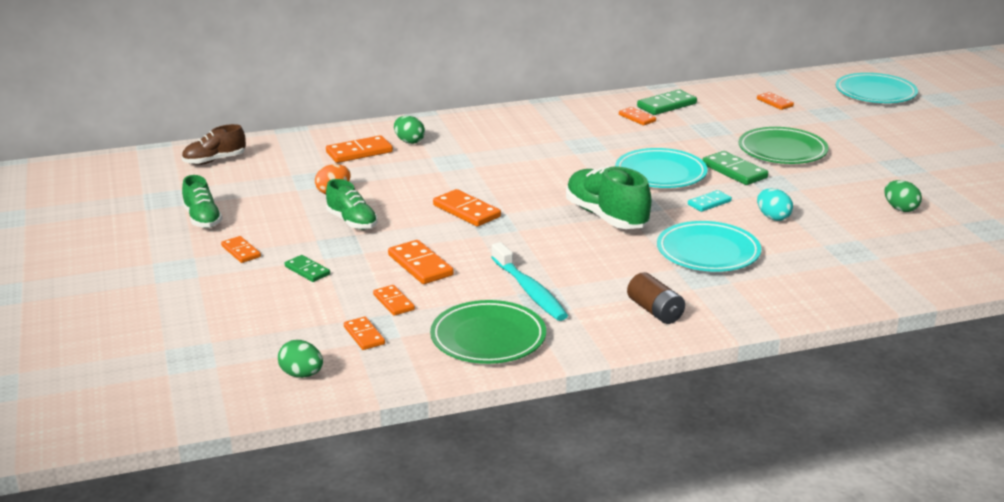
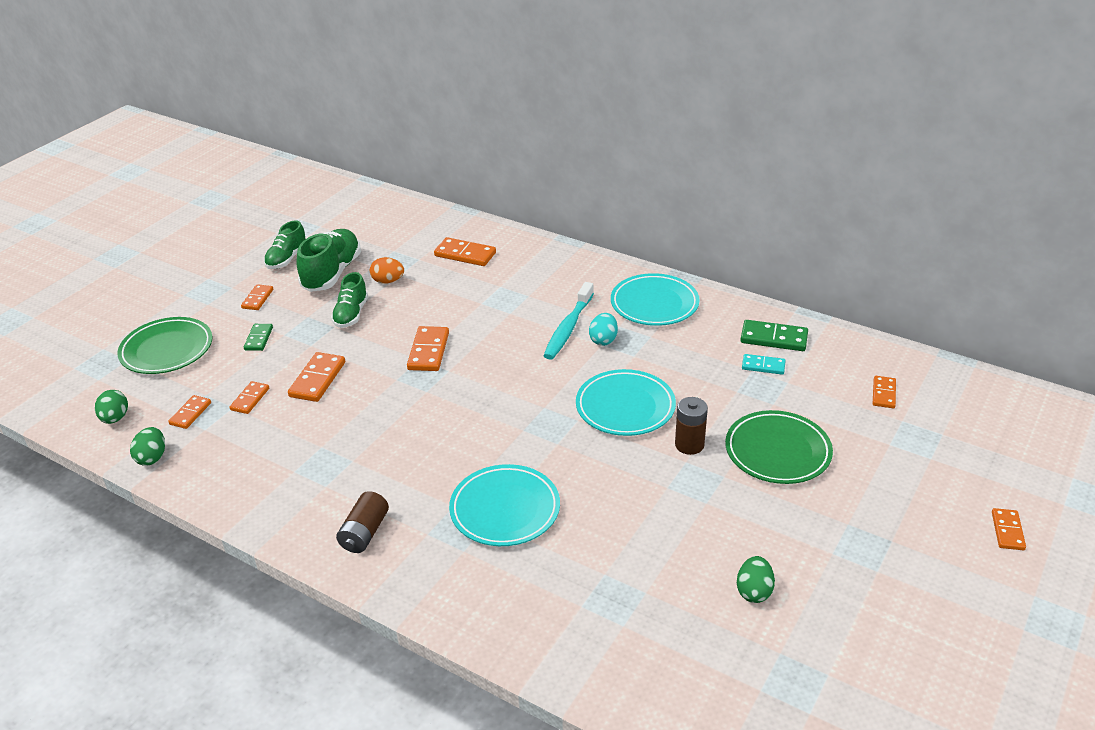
camera: 50 degrees right, 10 degrees up
brown shoe [182,124,246,165] -> none
green egg [394,116,425,144] -> green egg moved to [130,427,165,466]
green plate [430,300,546,364] -> green plate moved to [117,317,212,374]
turquoise toothbrush [491,242,568,321] -> turquoise toothbrush moved to [543,282,594,360]
green shoe [566,166,651,229] -> green shoe moved to [296,229,361,292]
orange domino [619,107,656,125] -> orange domino moved to [992,508,1026,550]
turquoise domino [688,190,732,212] -> turquoise domino moved to [742,354,786,375]
green domino [702,151,768,185] -> brown battery [675,397,708,455]
turquoise egg [757,188,793,221] -> turquoise egg moved to [589,313,618,346]
turquoise plate [836,73,918,103] -> turquoise plate moved to [611,273,700,326]

